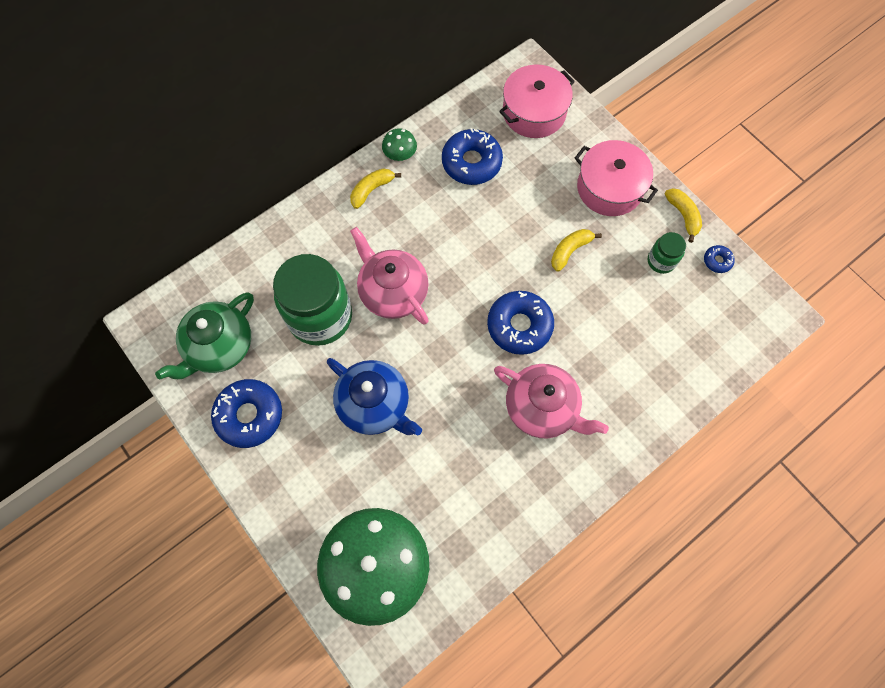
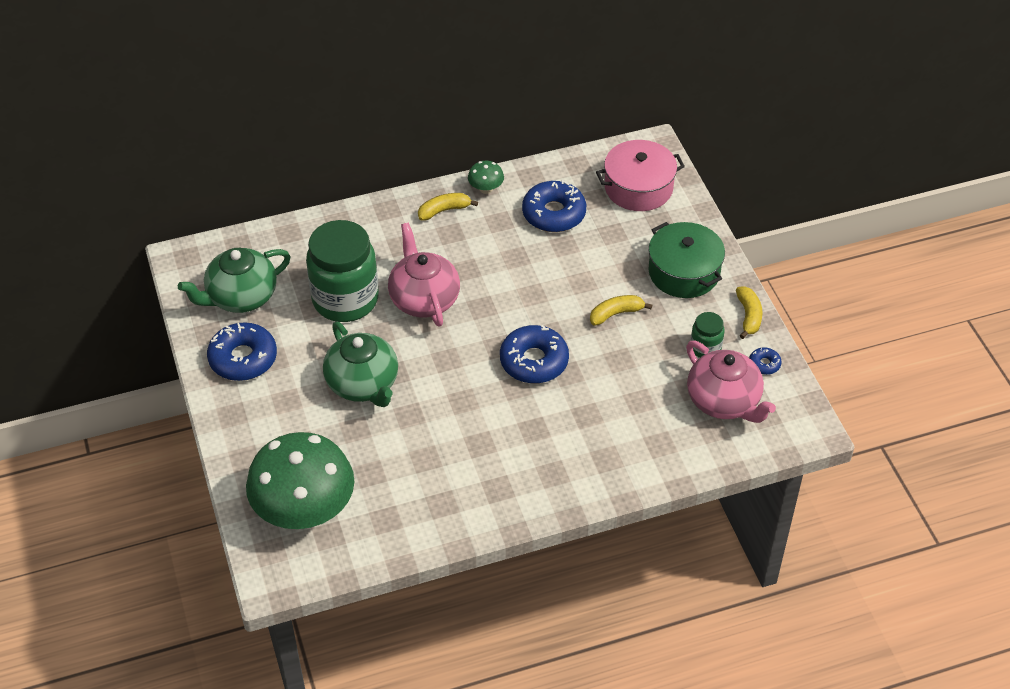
camera: 20 degrees right, 20 degrees down
blue teapot [327,358,422,436] -> green teapot [323,322,398,407]
pink teapot [494,364,609,438] -> pink teapot moved to [686,341,776,423]
pink pot [574,140,658,216] -> green pot [649,222,725,298]

